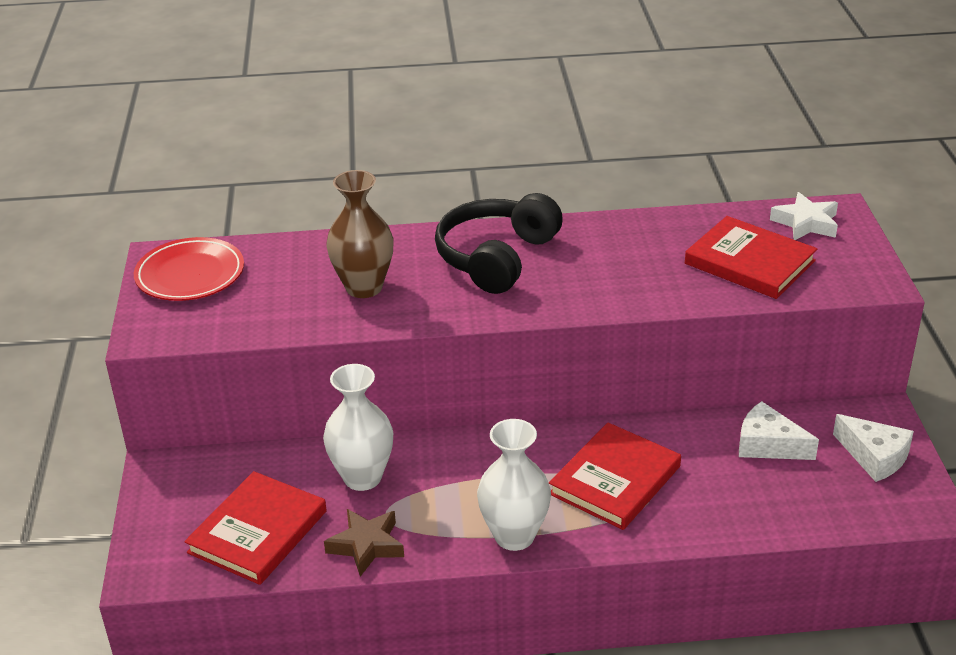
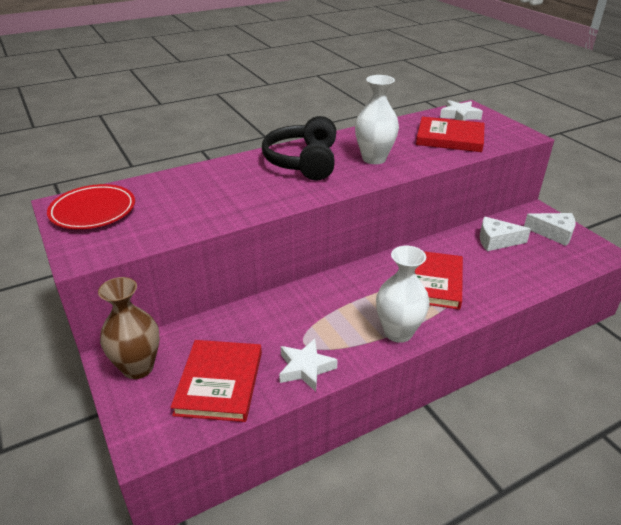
camera: 25 degrees left, 0 degrees up
white vase [323,364,393,491] -> white vase moved to [355,75,399,164]
brown star [324,509,404,577] -> white star [279,339,338,392]
brown vase [327,170,394,298] -> brown vase moved to [98,277,160,379]

